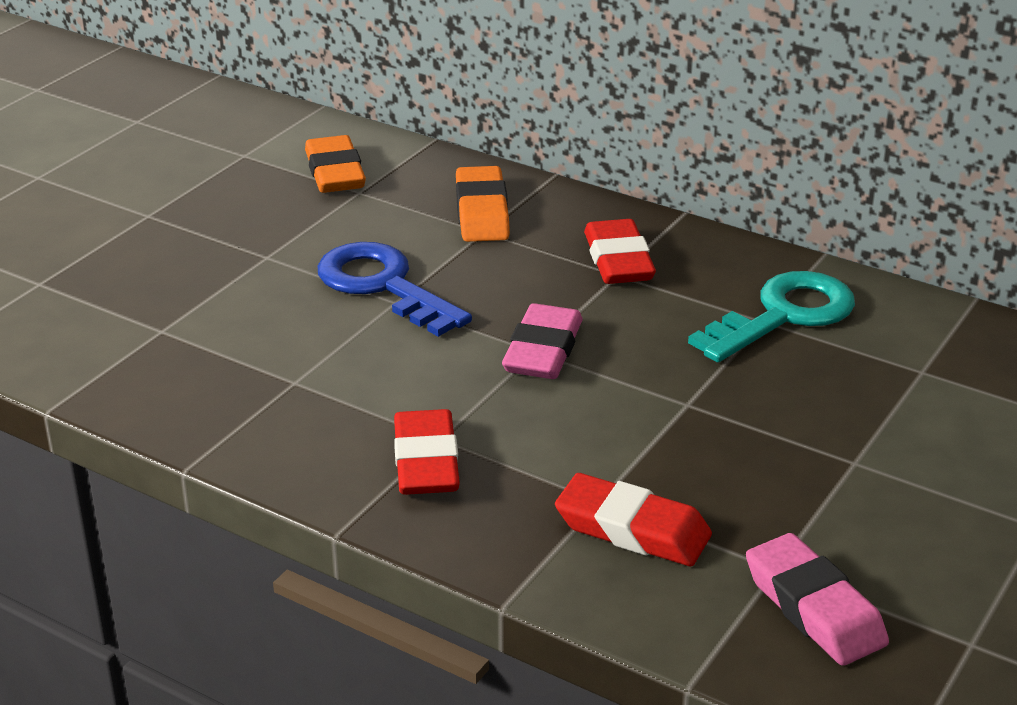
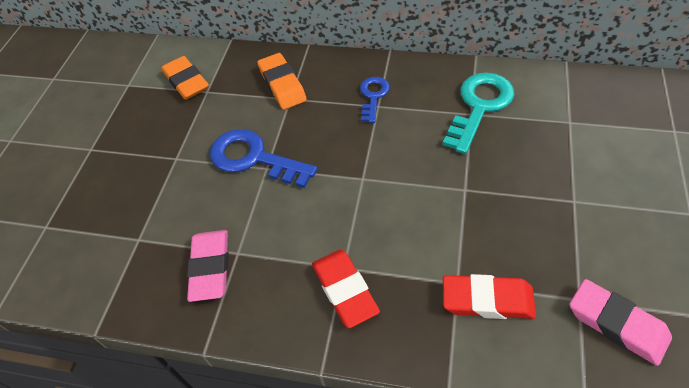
camera: 15 degrees left, 20 degrees up
pink eraser [502,303,583,379] -> pink eraser moved to [187,230,229,302]
red eraser [584,219,656,284] -> blue key [360,77,390,123]

